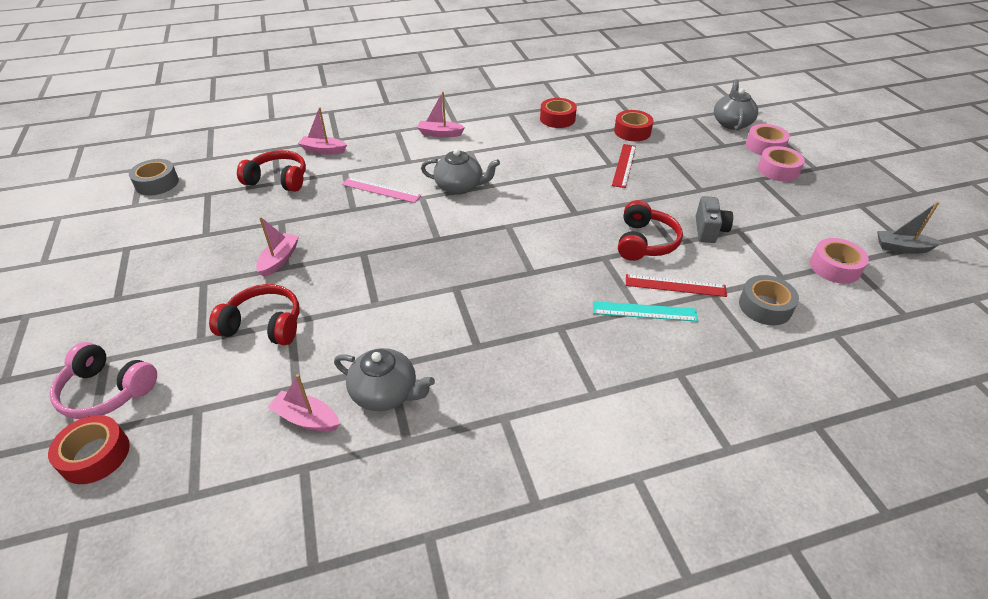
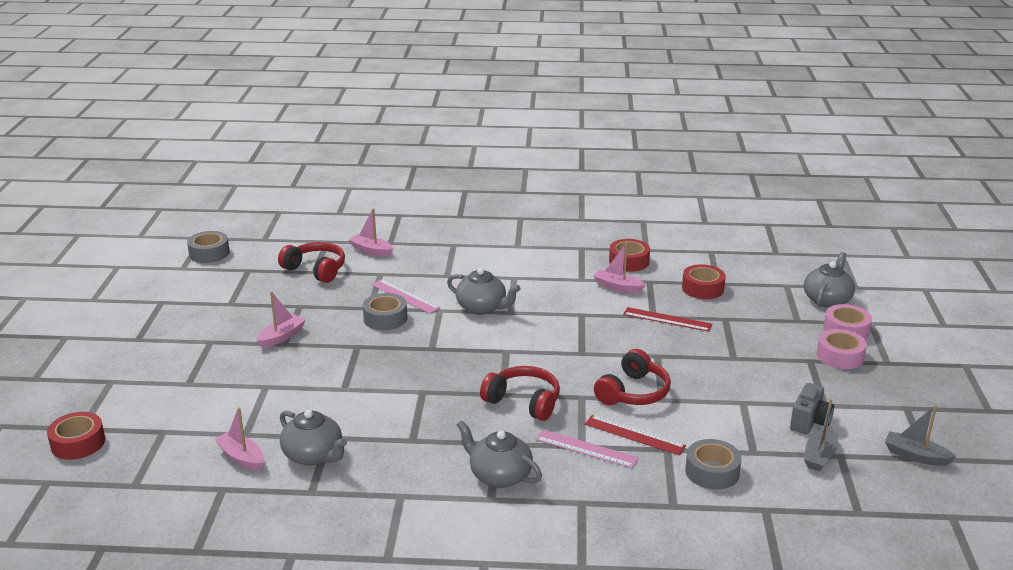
camera: 20 degrees right, 15 degrees down
pink headphones [49,342,157,419] -> none
red headphones [209,284,299,345] -> red headphones moved to [480,366,560,421]
pink boat [417,91,465,138] -> pink boat moved to [594,243,646,293]
turquoise ruler [593,301,698,322] -> pink ruler [536,430,639,468]
red ruler [612,144,636,188] -> red ruler turned 75 degrees clockwise [623,307,712,332]
grey camera [696,196,733,243] -> grey camera moved to [790,383,834,434]
pink tape [810,238,869,284] -> grey boat [804,399,838,471]
none -> grey tape [363,293,407,330]
none -> grey teapot [457,420,542,488]

